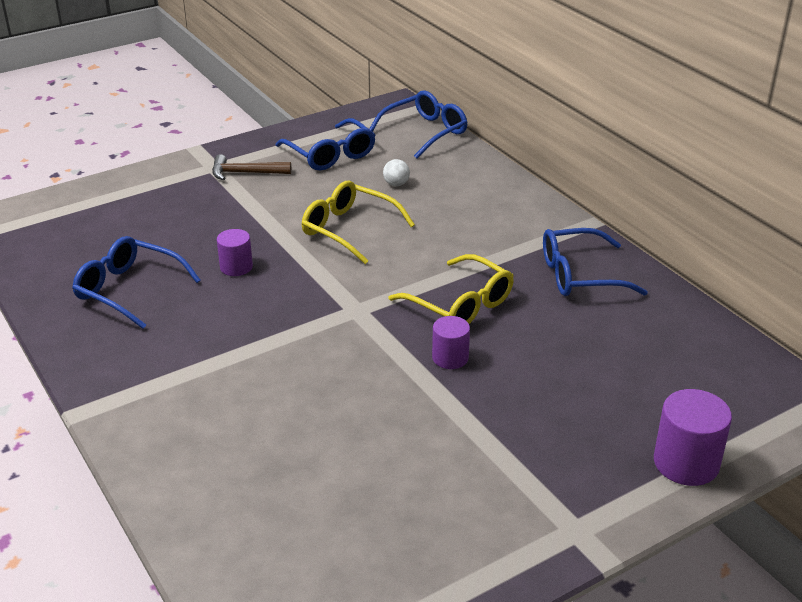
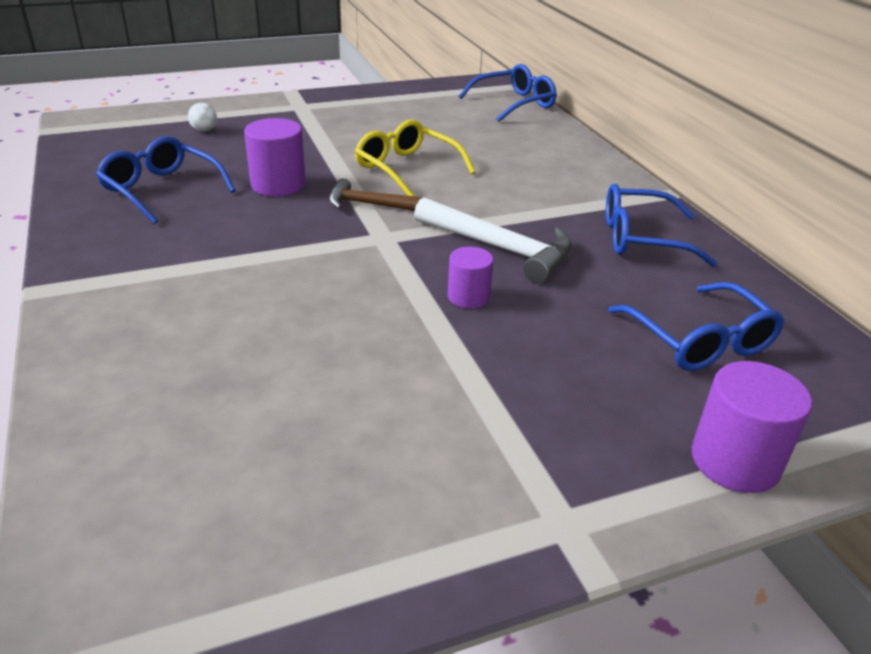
camera: 10 degrees right, 0 degrees up
brown hammer [212,154,291,180] -> brown hammer moved to [329,178,426,211]
purple cylinder [217,229,253,276] -> purple cylinder [244,118,306,196], size x1.59
blue glasses [276,118,375,171] -> blue glasses moved to [608,282,785,371]
white ball [383,159,410,186] -> white ball moved to [188,103,217,131]
yellow glasses [389,254,514,324] -> white hammer [414,197,572,283]

